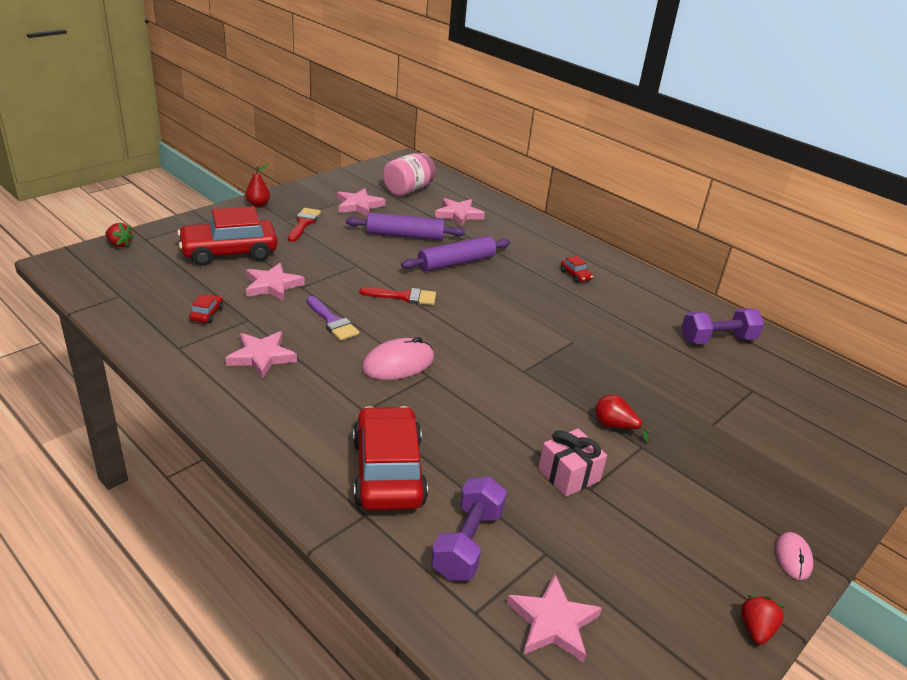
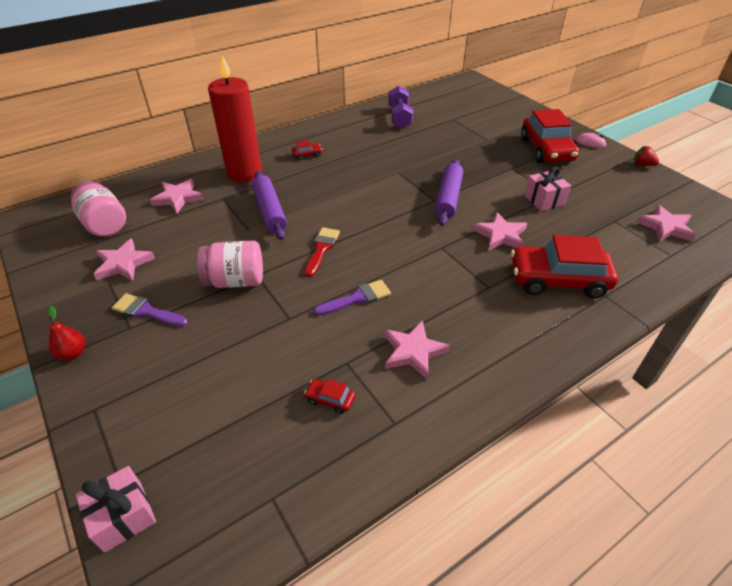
camera: 75 degrees left, 10 degrees up
red strawberry [105,223,134,247] -> pink gift [75,466,156,553]
red car [177,207,277,266] -> red car moved to [521,109,579,163]
pink star [246,263,305,302] -> pink star moved to [473,212,527,251]
red brush [288,208,321,242] -> purple brush [112,293,188,327]
purple rolling pin [346,212,465,241] -> purple rolling pin moved to [435,159,463,226]
pink mouse [362,337,434,380] -> none
purple dumbbell [431,476,507,581] -> none
red pear [595,395,650,442] -> none
none -> pink jar [197,241,263,288]
none -> red candle [208,56,262,183]

